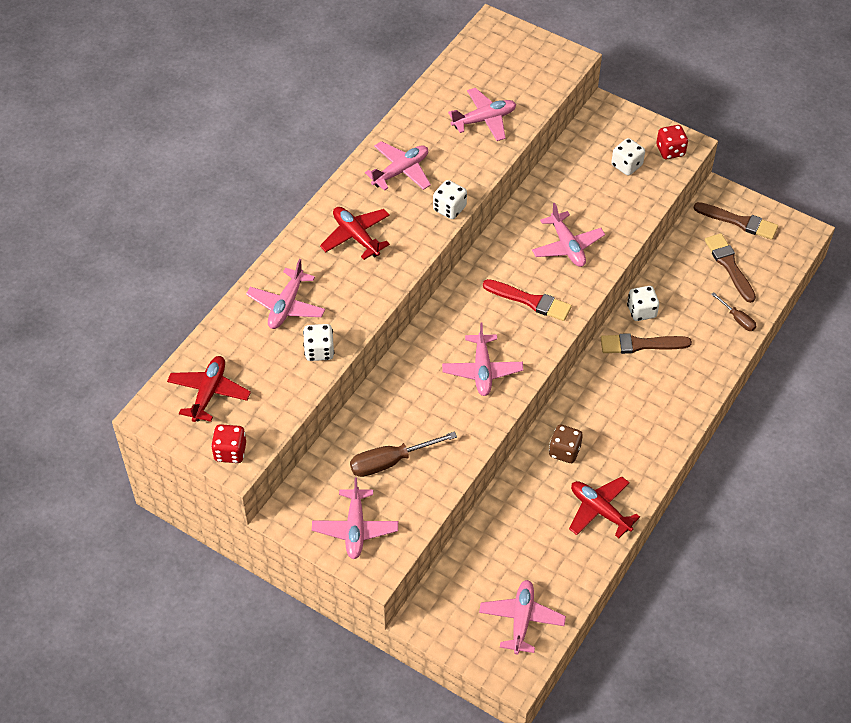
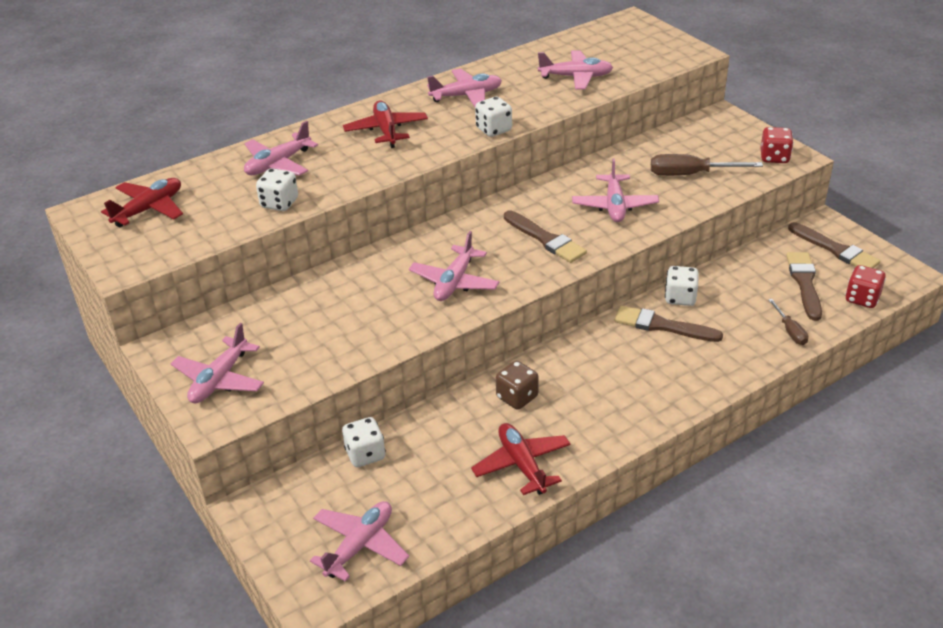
camera: 25 degrees right, 15 degrees down
red dice [211,424,246,463] -> red dice moved to [845,265,886,308]
brown screwdriver [350,432,457,477] -> brown screwdriver moved to [651,154,763,176]
red brush [483,279,572,321] -> brown brush [504,210,587,263]
white dice [611,138,645,176] -> white dice moved to [342,417,386,467]

